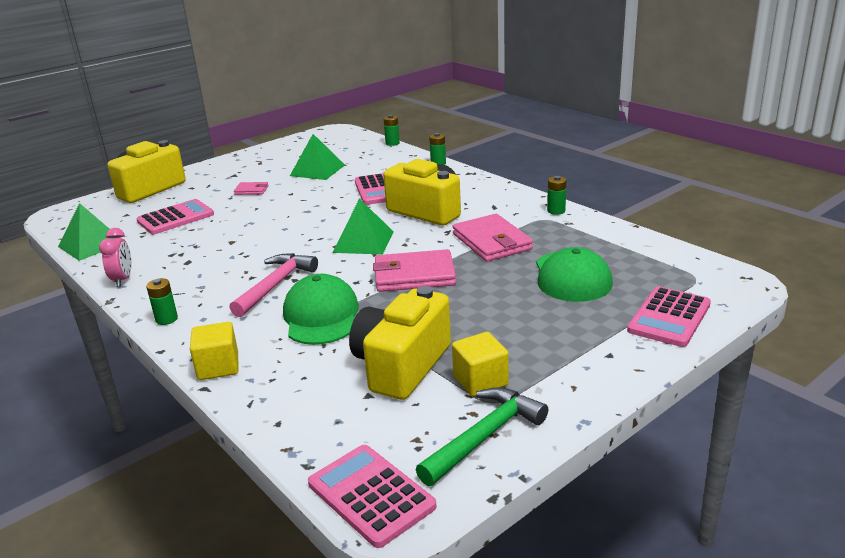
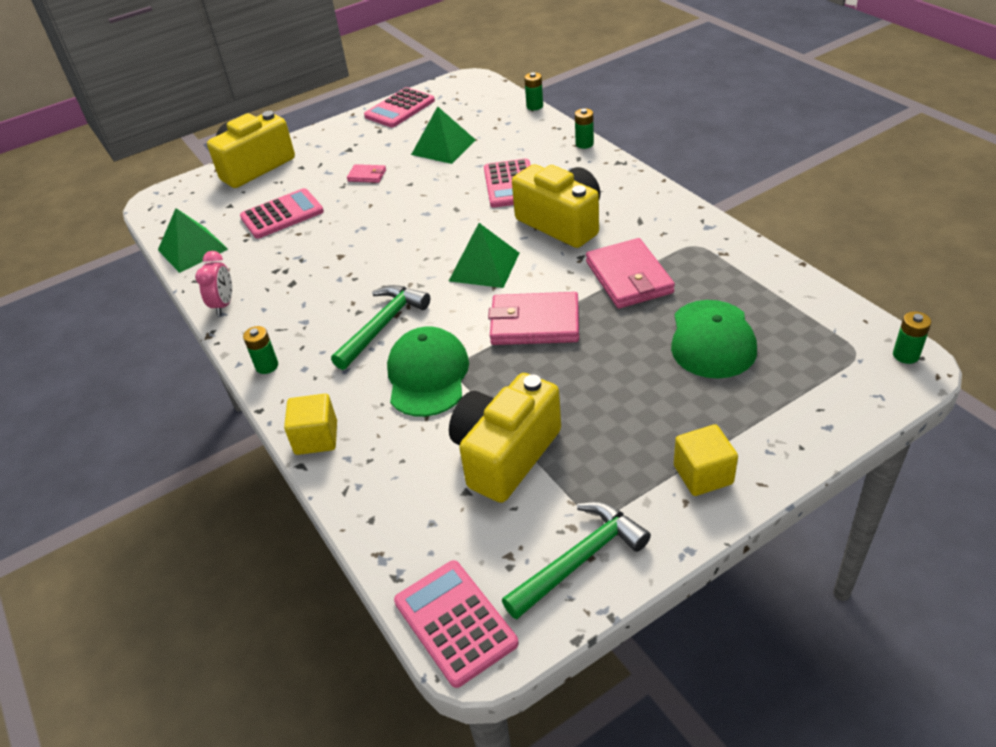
camera: 10 degrees right, 15 degrees up
pink hammer [229,253,318,317] -> green hammer [331,285,430,370]
yellow cube [452,332,509,397] -> yellow cube moved to [674,424,738,496]
green battery [547,176,567,215] -> green battery moved to [893,311,931,364]
pink calculator [627,286,711,347] -> pink calculator moved to [364,87,435,127]

